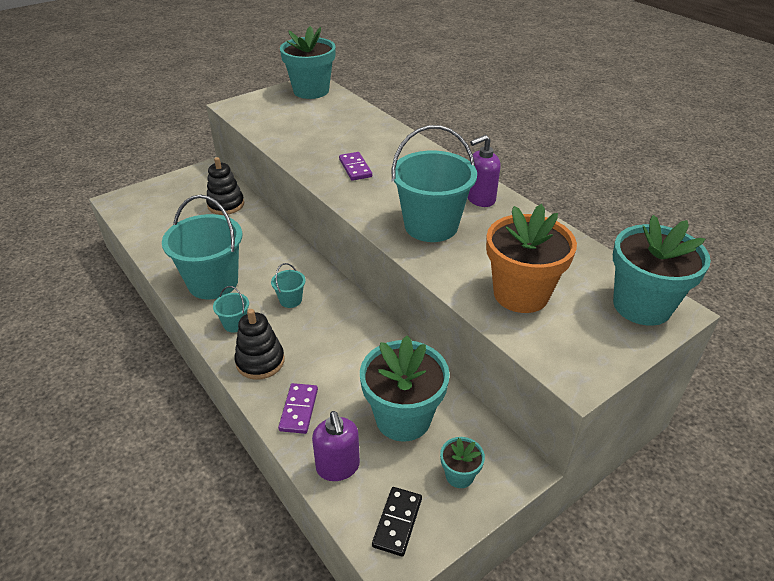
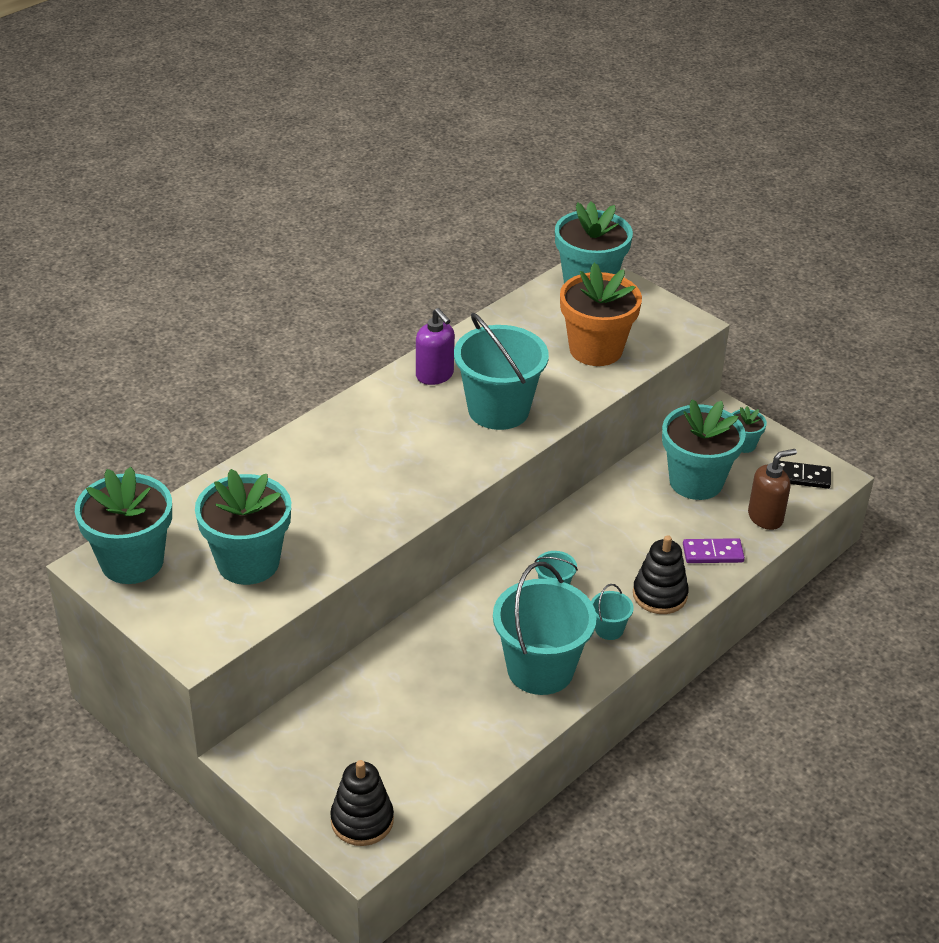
camera: 100 degrees left, 0 degrees up
black stacking toy [206,157,244,215] -> black stacking toy moved to [330,760,394,846]
purple soap dispenser [312,411,360,481] -> brown soap dispenser [748,449,797,530]
purple domino [339,152,372,181] -> none
none -> turquoise flower pot [195,469,291,585]

